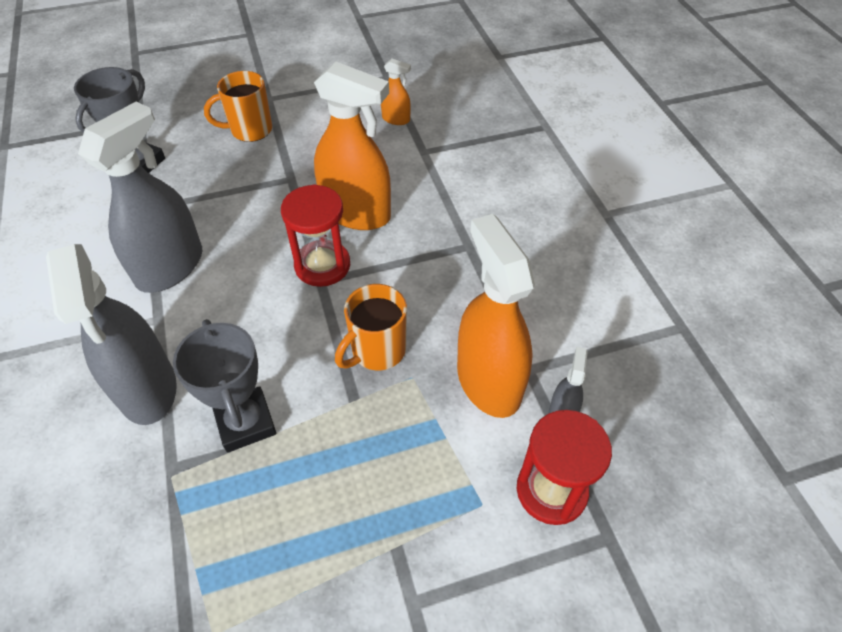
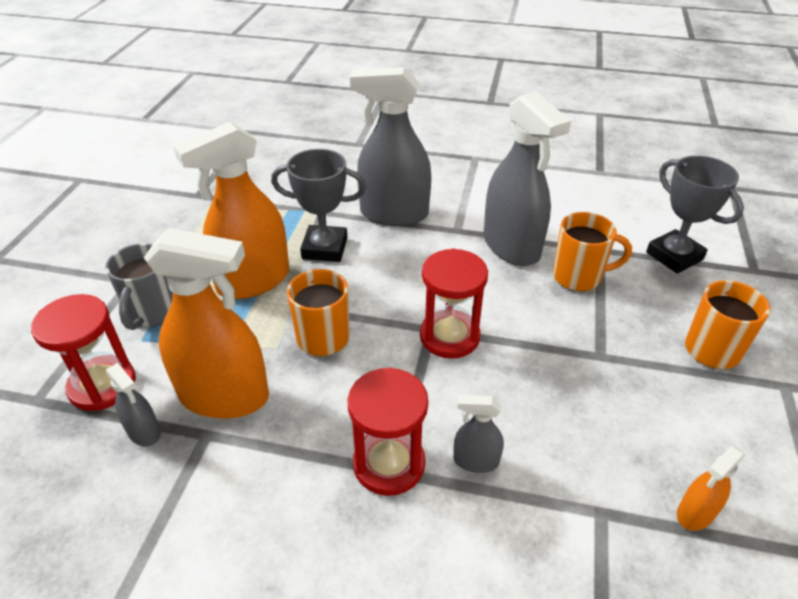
camera: 120 degrees right, 10 degrees down
orange spray bottle [314,62,391,230] -> orange spray bottle moved to [173,122,289,299]
none -> grey mug [105,243,173,330]
none -> red hourglass [347,368,428,496]
none -> grey spray bottle [453,395,504,473]
none -> orange mug [553,212,632,291]

